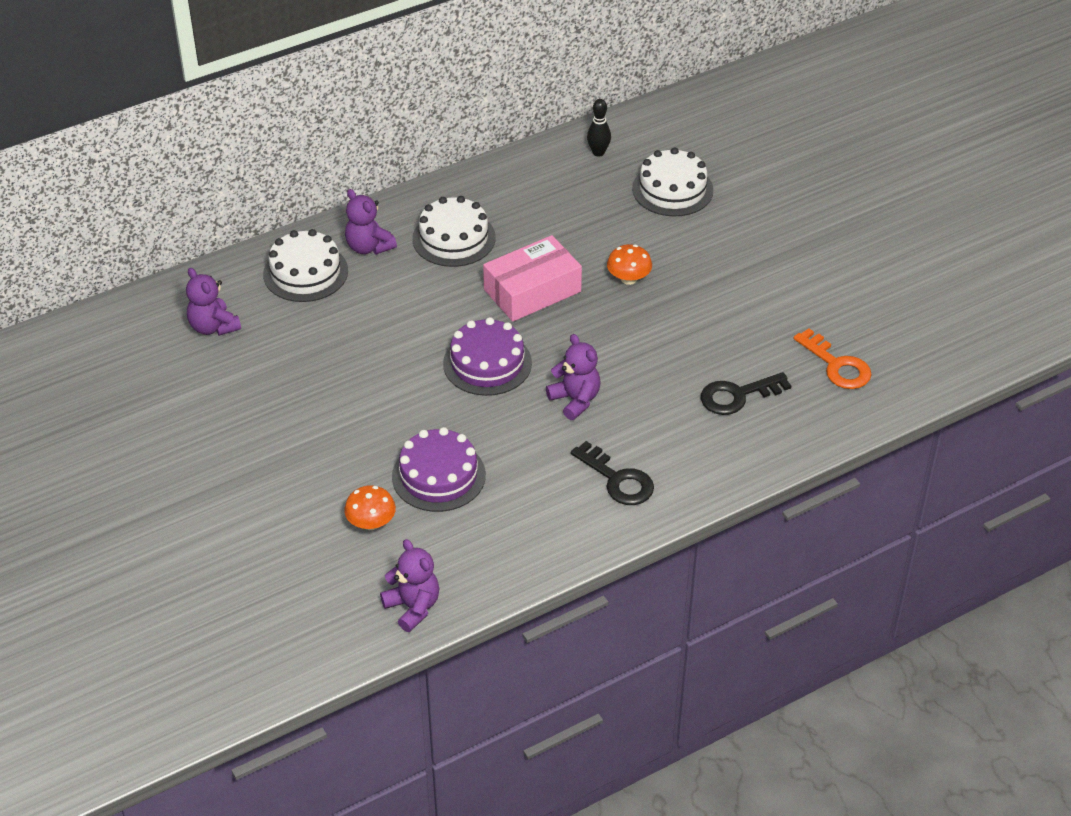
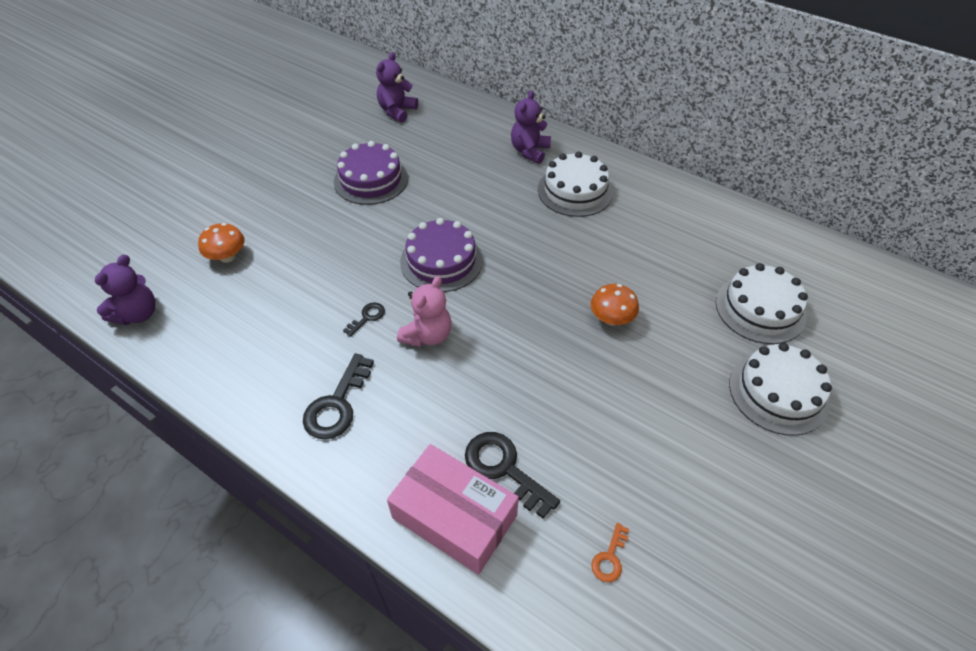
camera: 65 degrees right, 5 degrees up
white cake [263,229,348,302] -> white cake moved to [729,343,832,436]
purple cake [392,427,486,512] -> purple cake moved to [334,141,408,205]
pink box [483,235,582,321] -> pink box moved to [387,444,519,575]
purple teddy bear [546,334,601,420] -> pink teddy bear [397,276,452,347]
black bowling pin [587,99,611,157] -> none
orange key [794,328,872,389] -> orange key [591,523,629,583], size x0.52
none -> black key [343,302,385,337]

